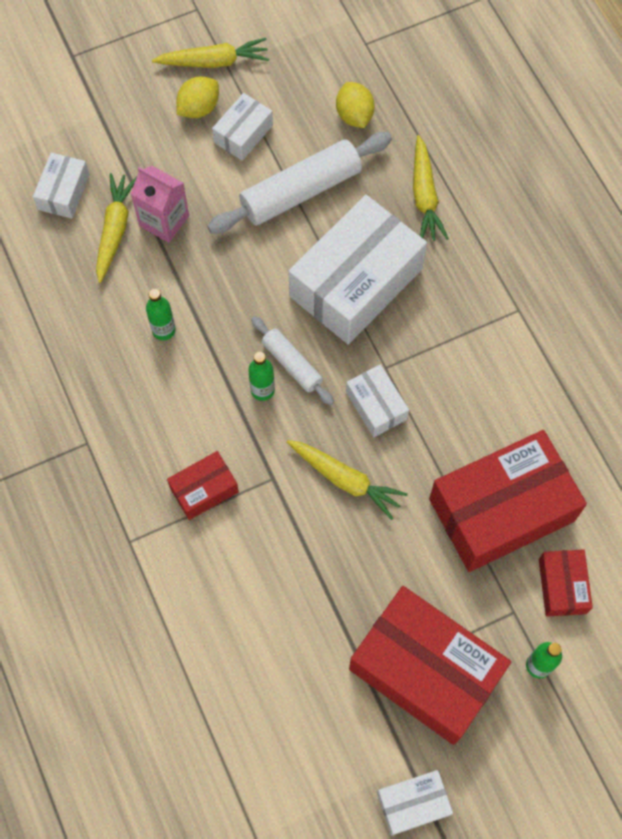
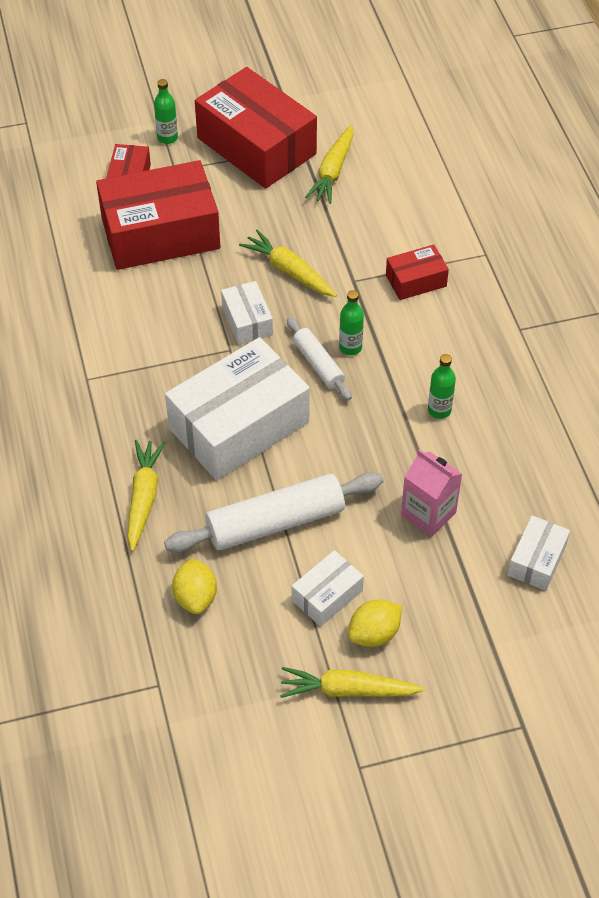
camera: 170 degrees left, 15 degrees down
yellow carrot [96,173,137,283] -> yellow carrot moved to [305,125,354,204]
white box [377,770,453,836] -> none

